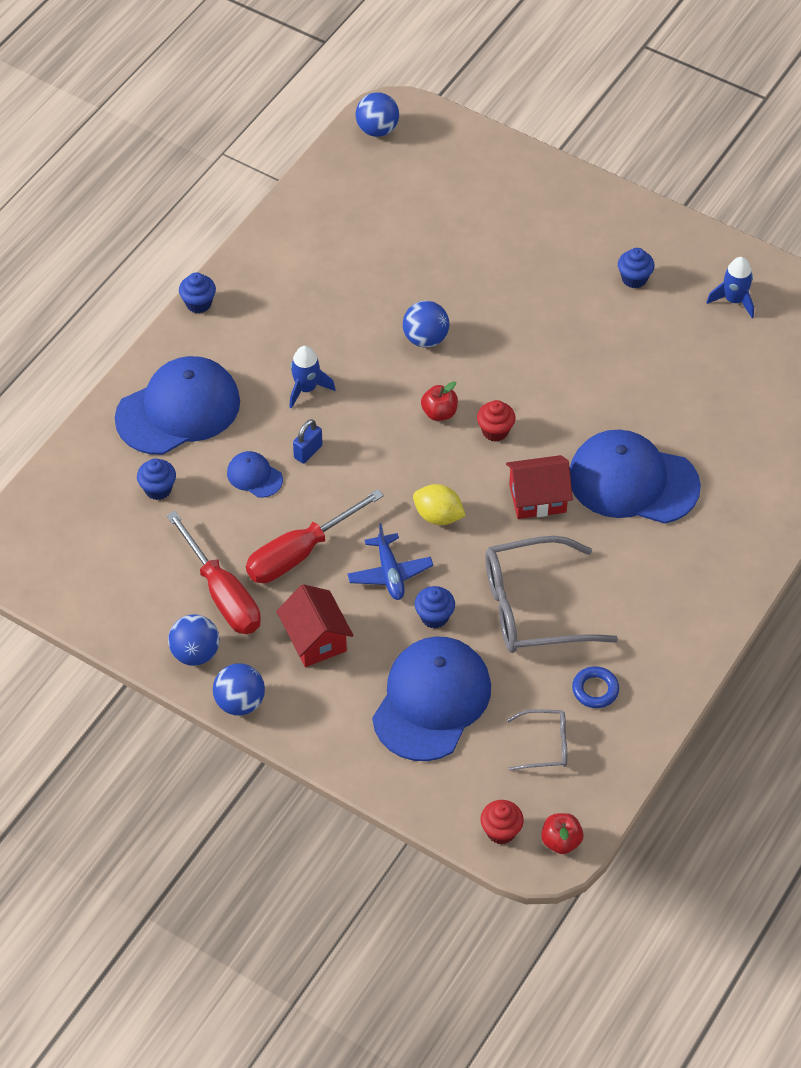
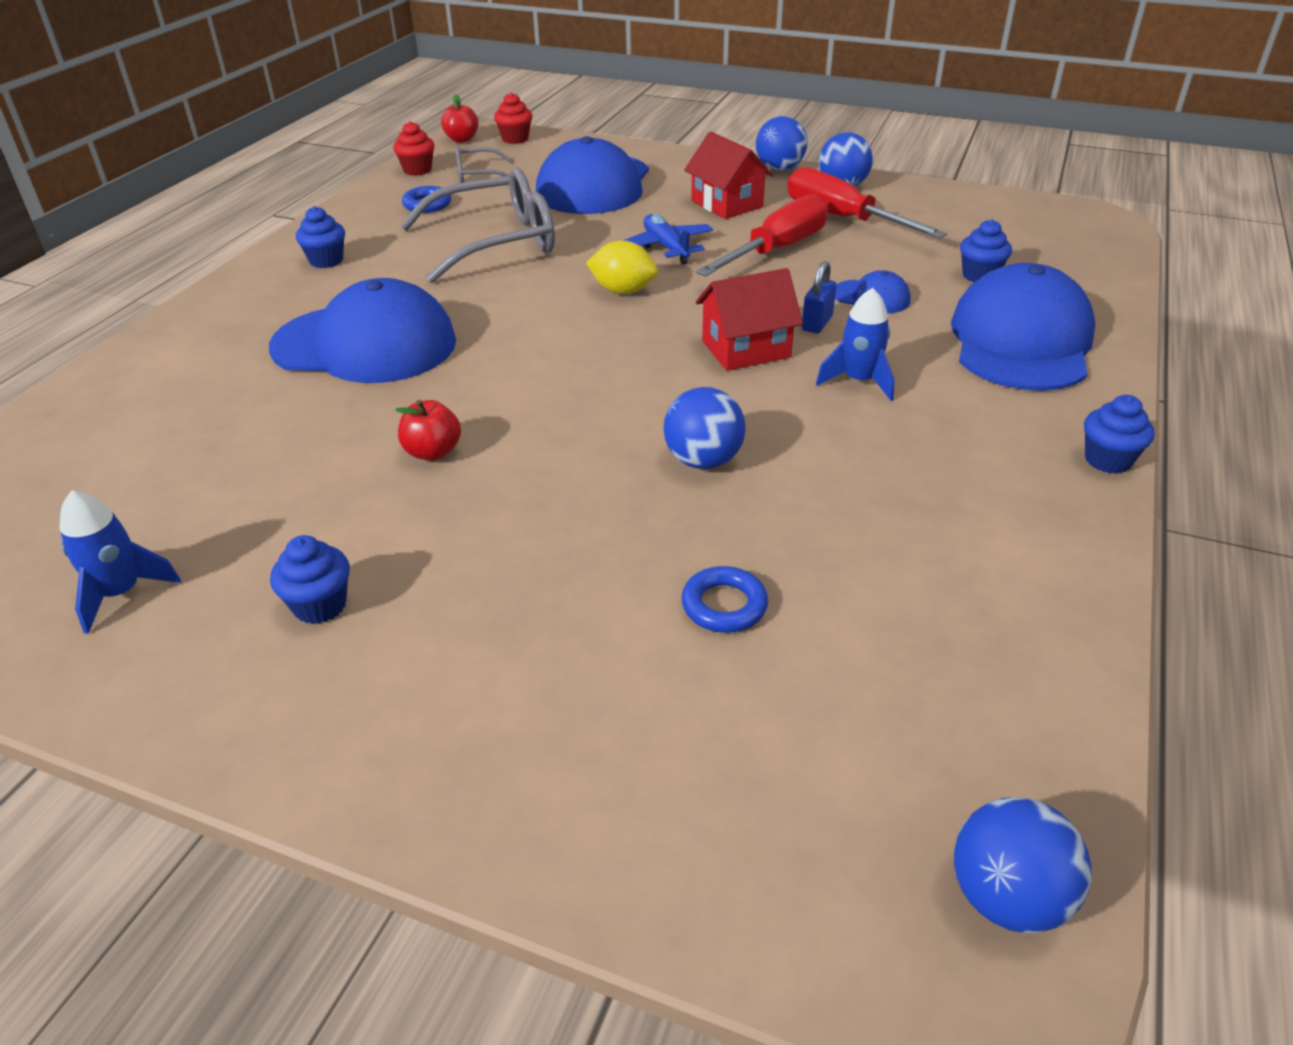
camera: 170 degrees right, 15 degrees down
blue cap [115,356,240,455] -> blue cap turned 150 degrees clockwise [951,263,1096,391]
blue cupcake [414,586,455,629] -> blue cupcake moved to [296,206,345,268]
red apple [421,381,458,421] -> red apple moved to [395,400,461,461]
red cupcake [477,400,515,441] -> red cupcake moved to [393,121,435,175]
red house [506,455,573,519] -> red house moved to [696,268,803,371]
none -> blue ring [682,566,768,633]

